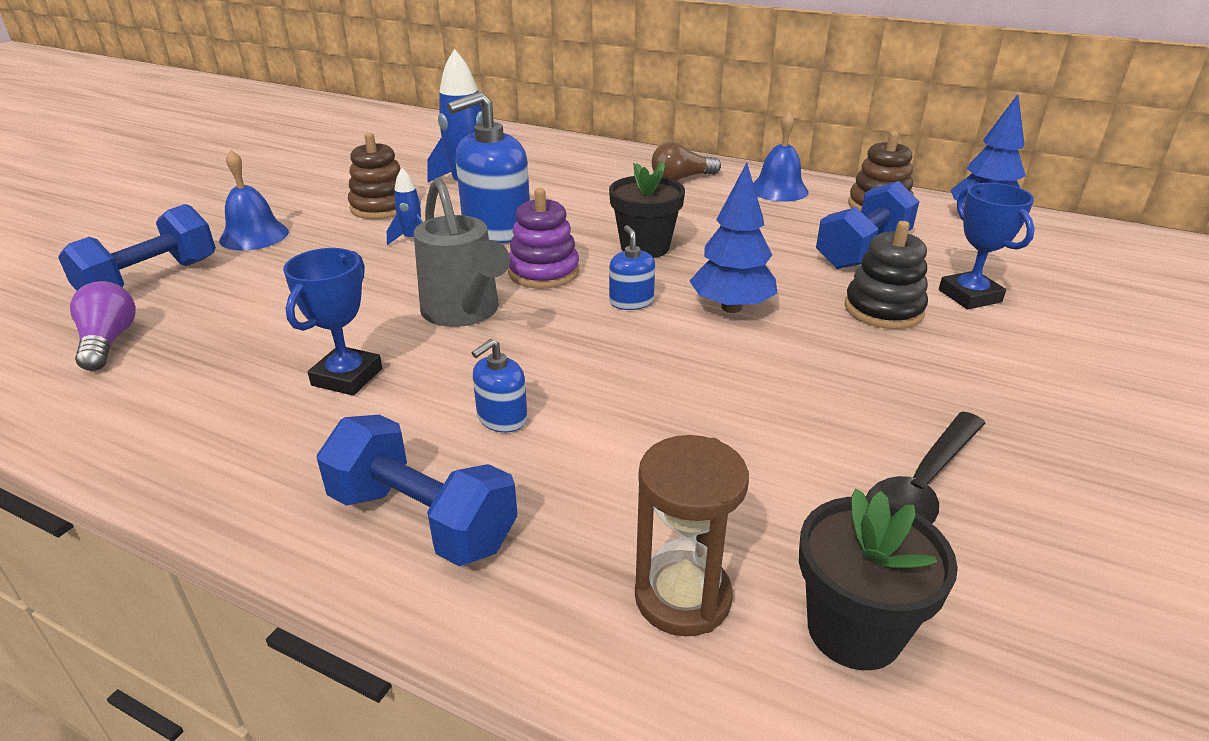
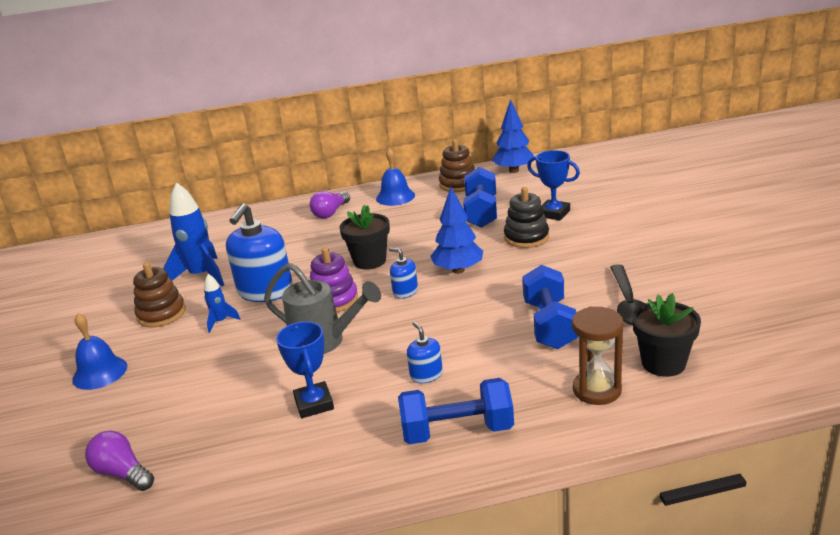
camera: 35 degrees left, 5 degrees down
blue dumbbell [58,204,216,291] -> blue dumbbell moved to [522,265,579,349]
blue soap dispenser [472,339,528,432] -> blue soap dispenser turned 150 degrees clockwise [407,321,443,383]
brown light bulb [652,142,721,181] -> purple light bulb [310,191,350,219]

